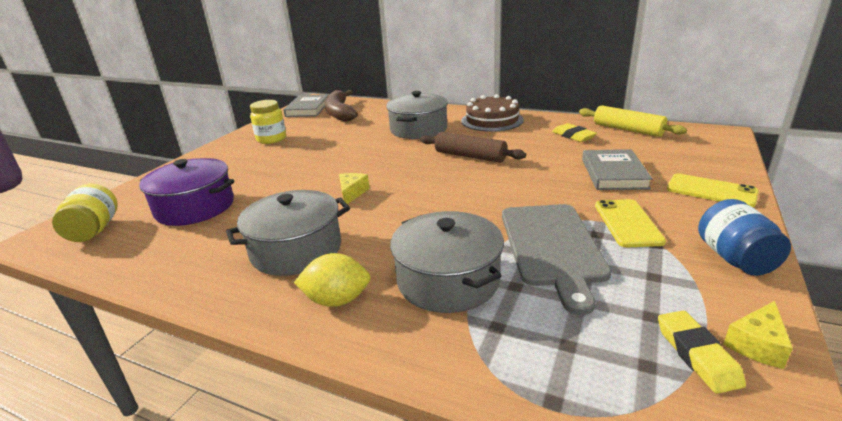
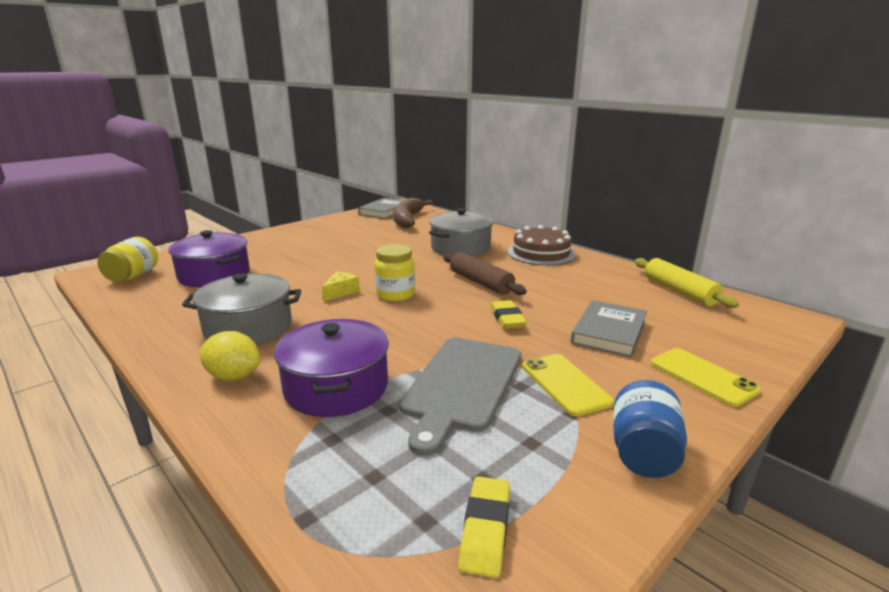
camera: 20 degrees right, 5 degrees down
yellow jar [250,100,286,144] -> yellow jar moved to [375,244,415,301]
grey pot [390,211,504,313] -> purple pot [274,319,389,417]
yellow eraser [552,123,597,142] -> yellow eraser moved to [490,300,527,329]
yellow phone [595,199,666,248] -> yellow phone turned 45 degrees counterclockwise [522,354,614,416]
yellow cheese [723,301,793,369] -> none

